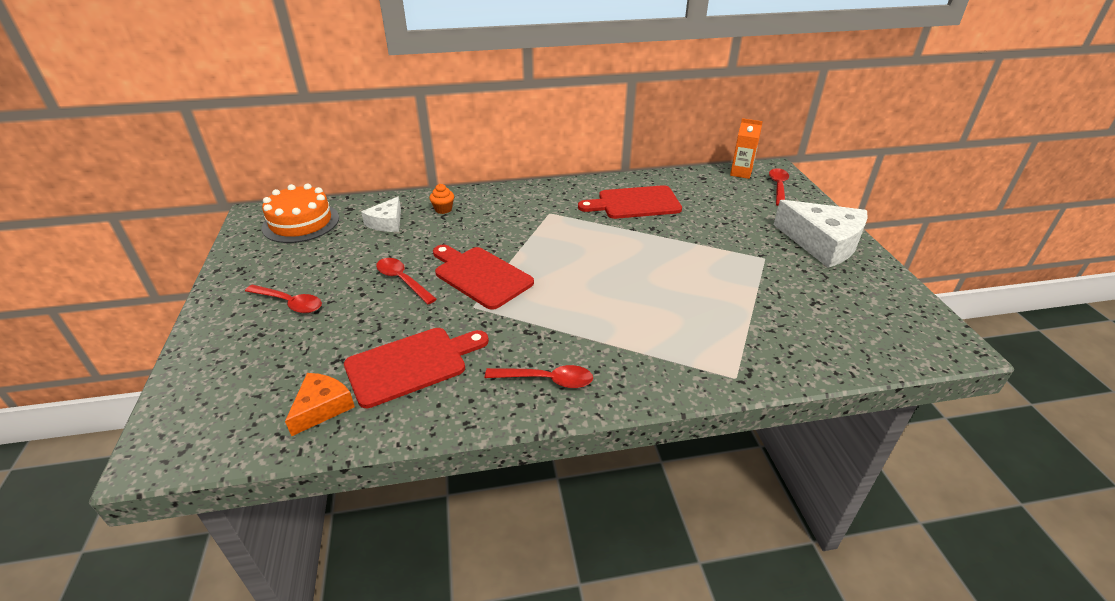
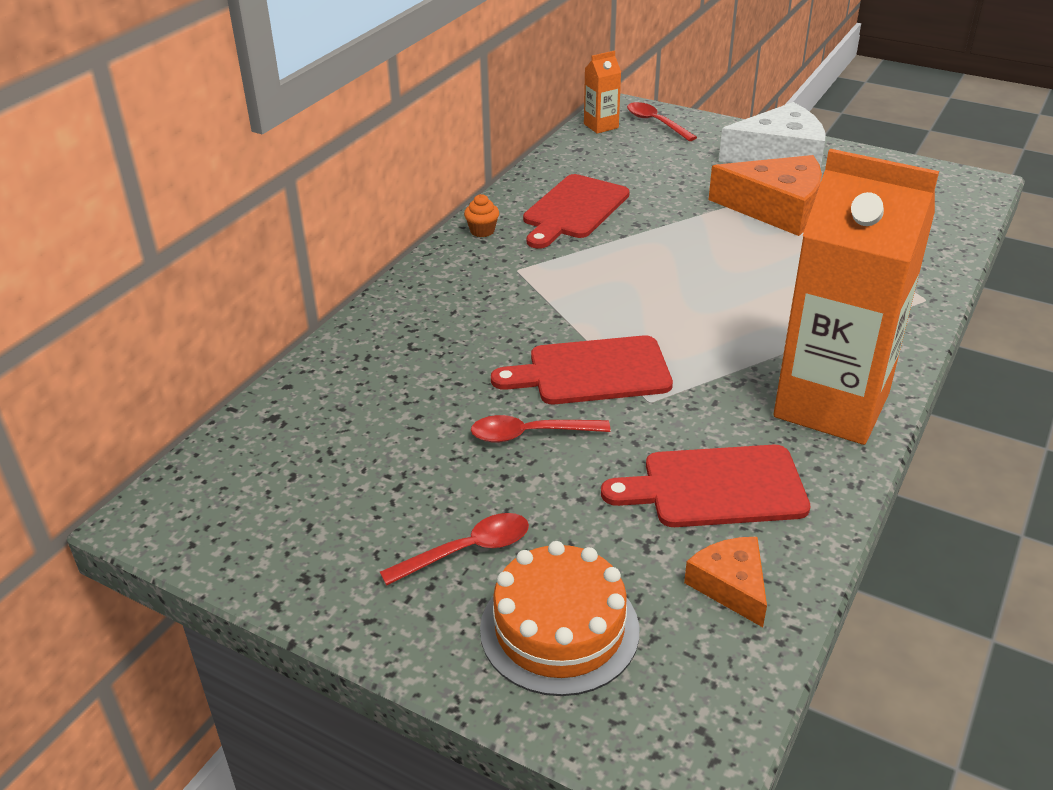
camera: 50 degrees left, 0 degrees up
orange cake [262,184,339,243] -> orange cake moved to [480,541,639,696]
red cutting board [344,328,489,408] -> red cutting board turned 105 degrees counterclockwise [601,445,811,527]
white cheese [361,197,401,232] -> none
orange cupcake [429,184,454,214] -> orange cupcake moved to [464,194,499,237]
red spoon [485,365,593,388] -> orange carton [774,149,939,445]
none -> orange cheese [709,155,822,236]

